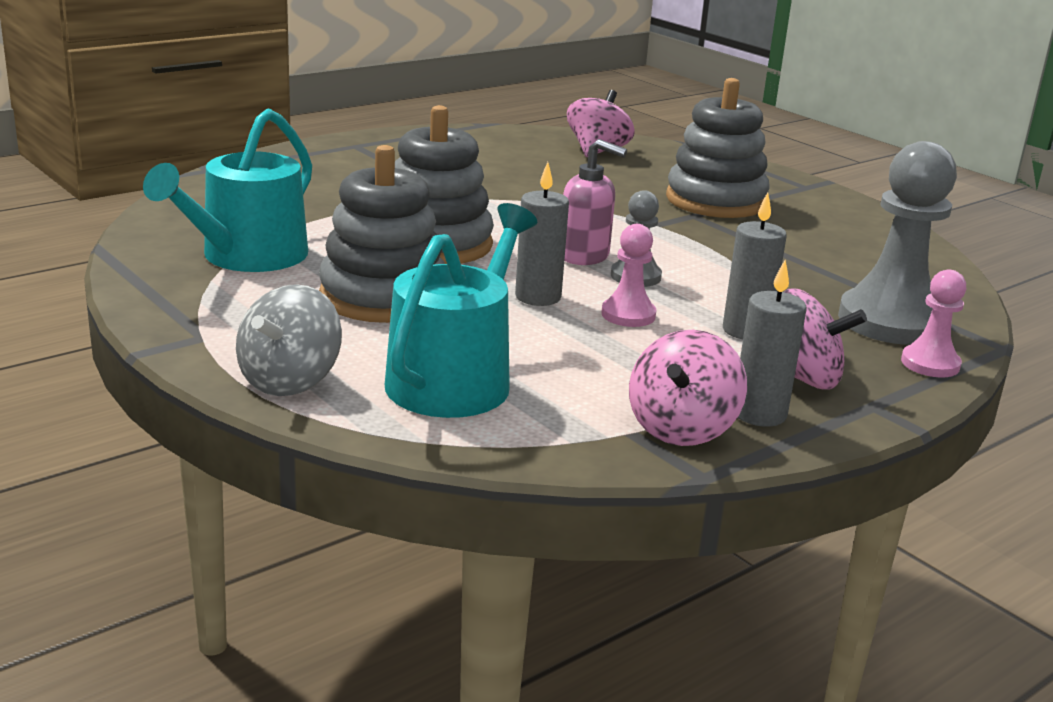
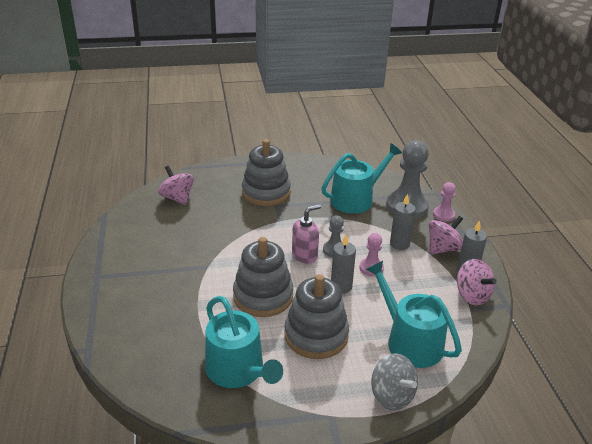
camera: 60 degrees left, 10 degrees up
none -> turquoise watering can [321,143,402,214]

